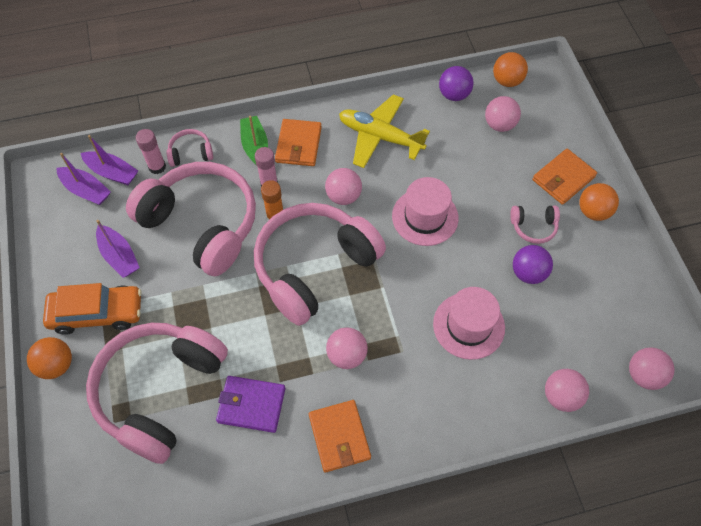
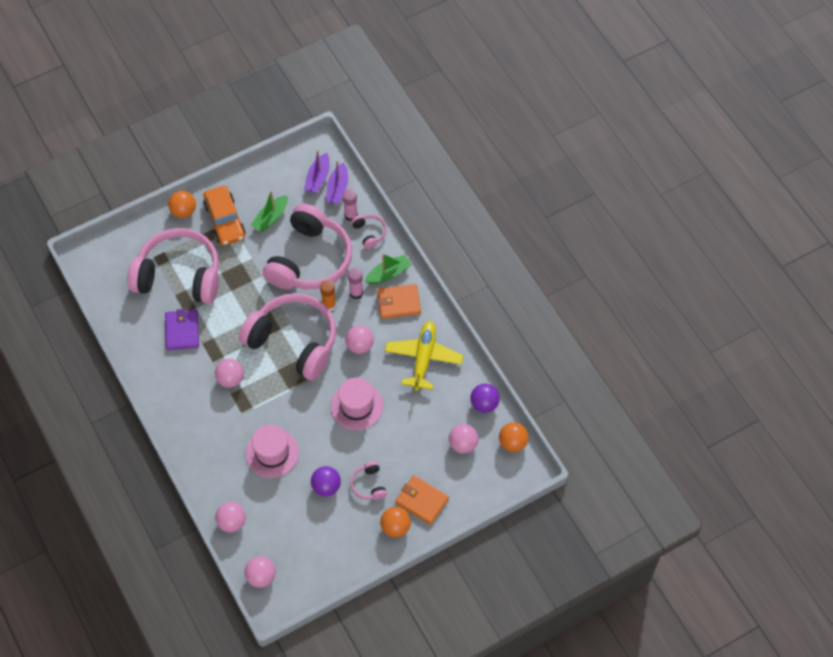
camera: 75 degrees right, 0 degrees up
purple boat [96,220,140,278] -> green boat [251,191,288,232]
orange wallet [309,400,371,472] -> none

